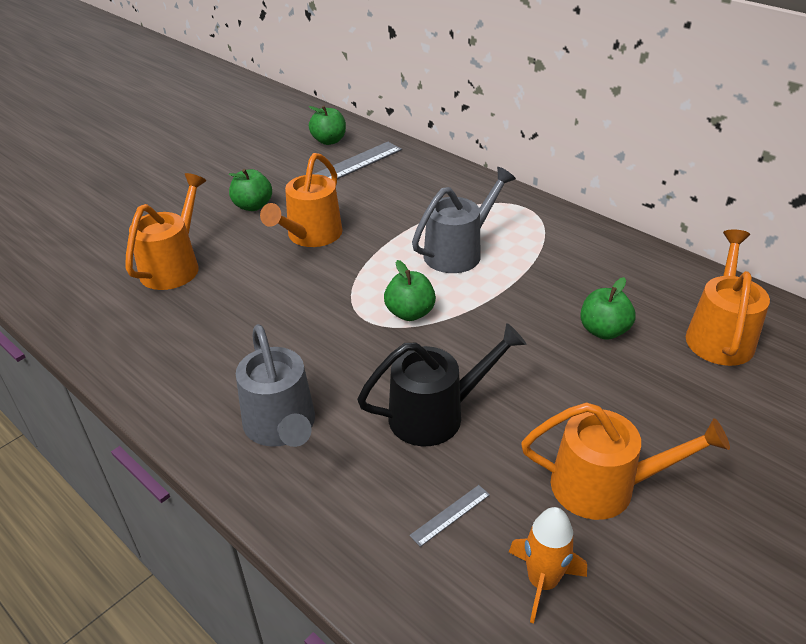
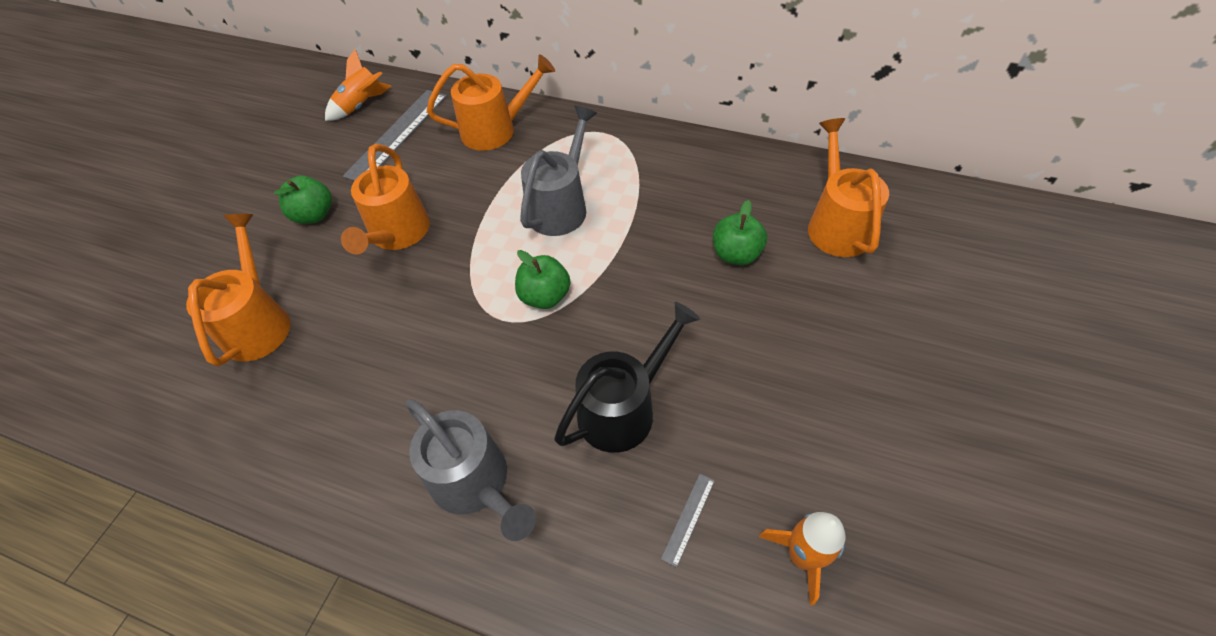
camera: 20 degrees left, 15 degrees up
green apple [309,106,346,145] -> orange rocket [325,49,391,121]
orange watering can [521,402,730,520] -> orange watering can moved to [427,54,555,151]

